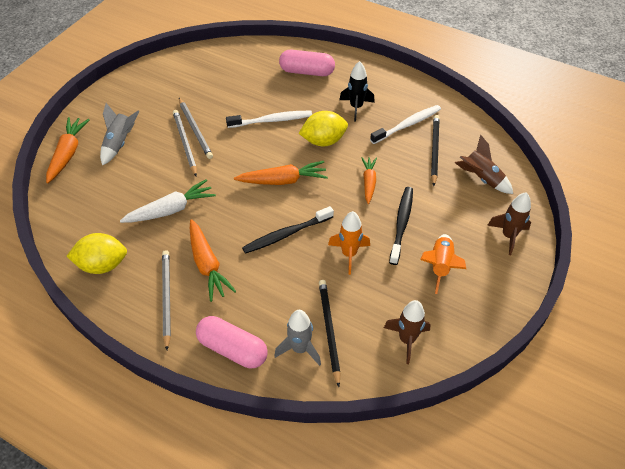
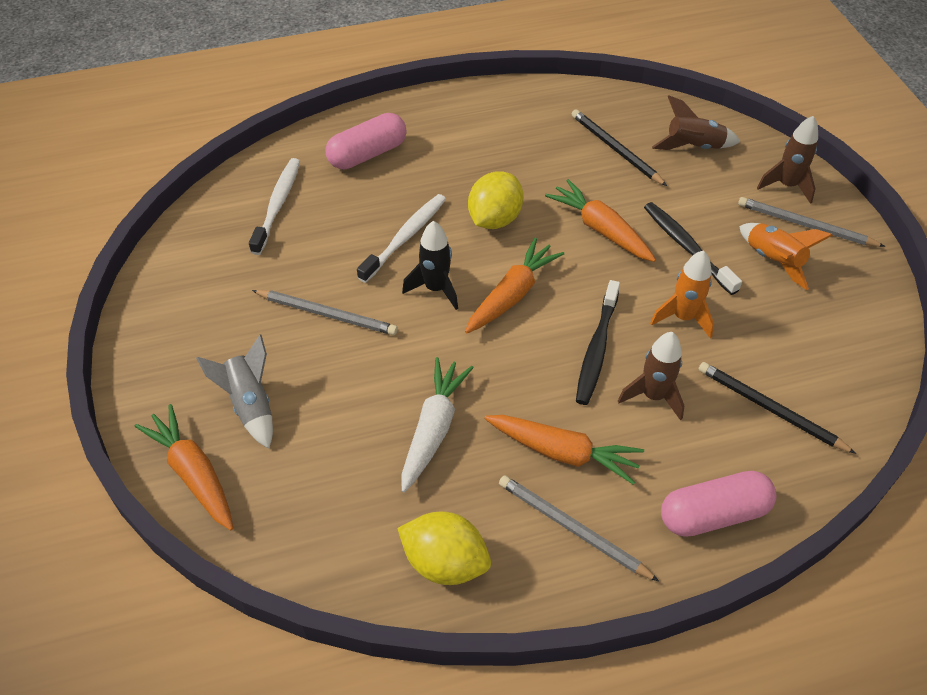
camera: 45 degrees left, 0 degrees up
yellow lemon [67,233,127,274] -> yellow lemon turned 75 degrees clockwise [397,512,491,585]
grey pencil [173,110,197,177] -> grey pencil moved to [738,197,885,247]
grey rocket [274,310,321,366] -> none
black rocket [339,61,375,122] -> black rocket moved to [402,221,458,310]
orange carrot [361,157,377,204] -> orange carrot [545,179,656,262], size x1.50
white toothbrush [370,105,441,144] -> white toothbrush moved to [249,158,300,255]
brown rocket [384,300,431,364] -> brown rocket moved to [618,332,685,421]

